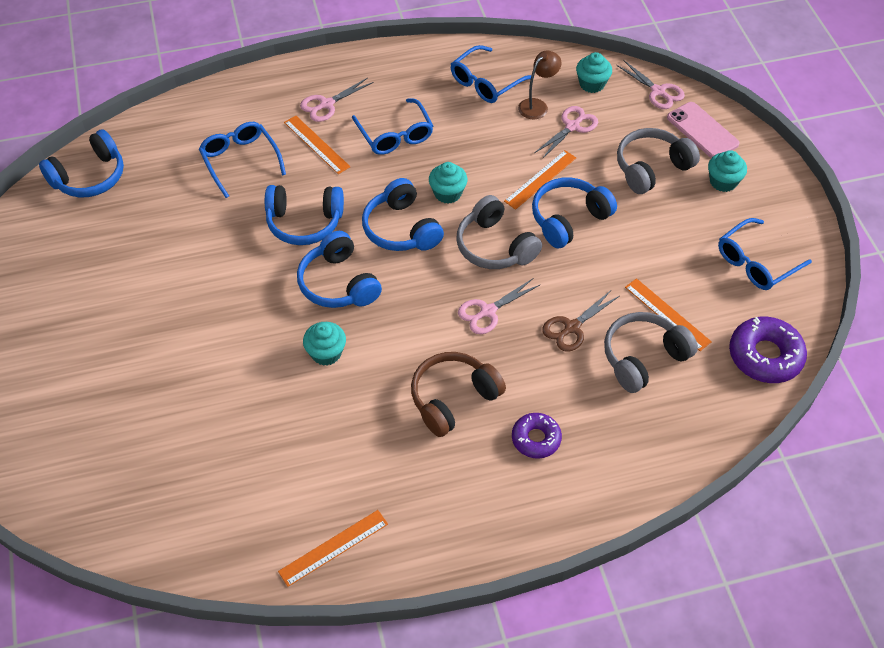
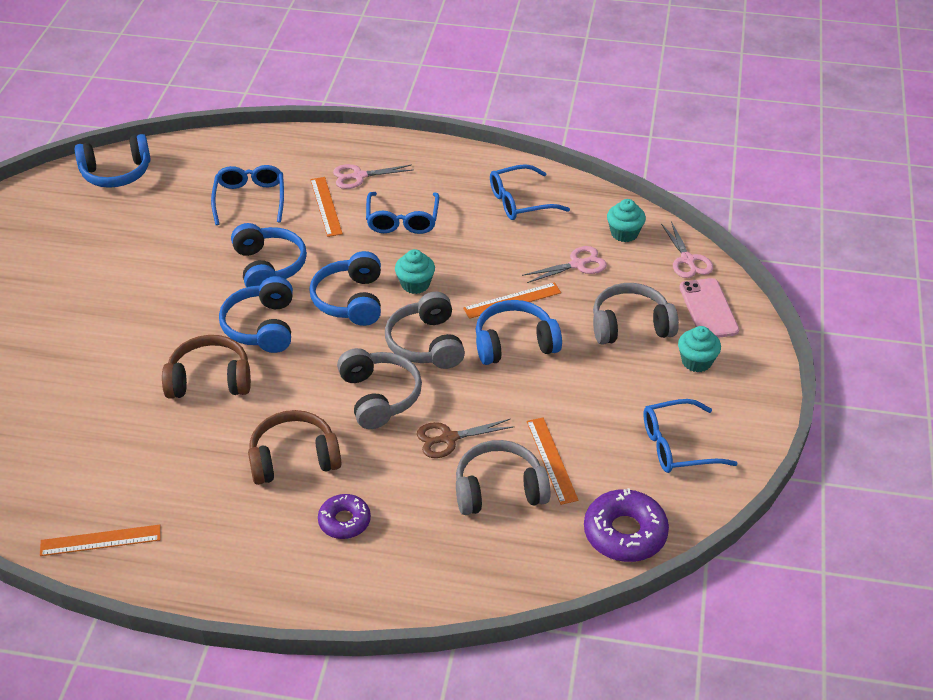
camera: 25 degrees right, 10 degrees down
blue headphones [265,185,344,245] -> blue headphones turned 135 degrees counterclockwise [231,223,307,288]
turquoise cupcake [303,322,346,366] -> brown headphones [162,335,251,399]
pink scissors [458,279,540,334] -> grey headphones [337,348,422,429]
brown lamp [518,51,562,119] -> none

